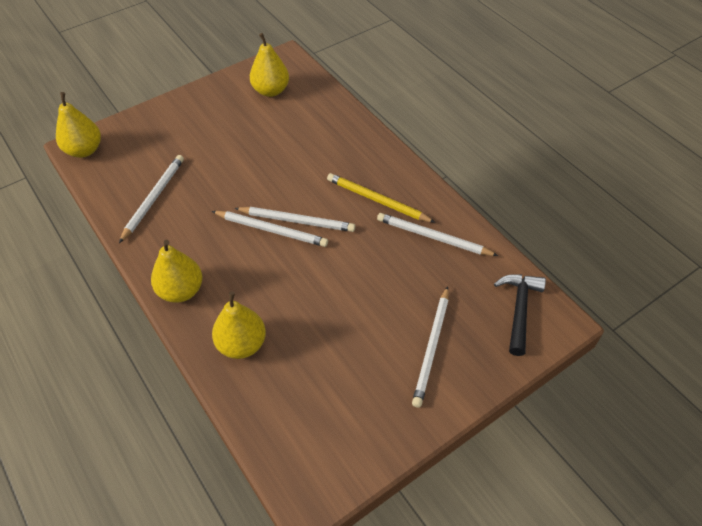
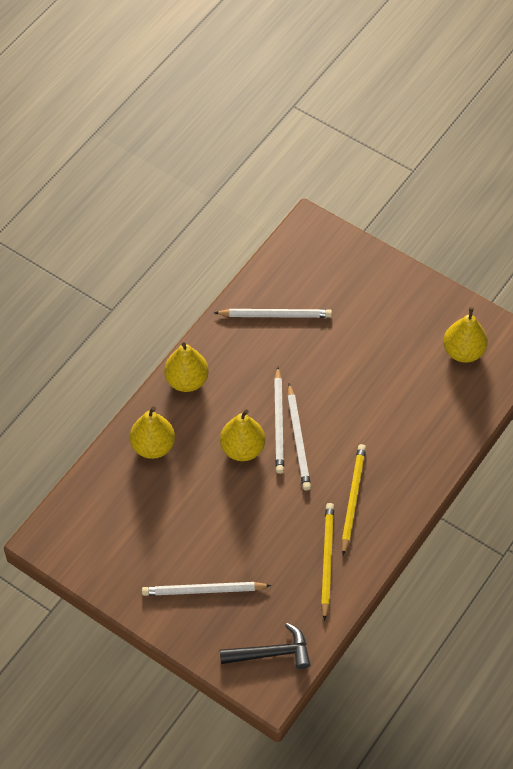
camera: 70 degrees right, 5 degrees up
yellow pear [56,92,101,158] -> yellow pear moved to [220,409,265,461]
white pencil [377,213,498,256] -> yellow pencil [321,503,334,621]

